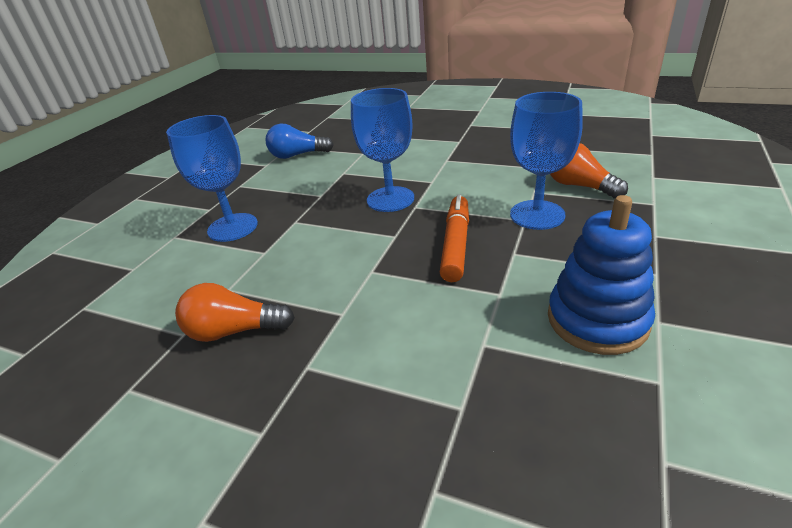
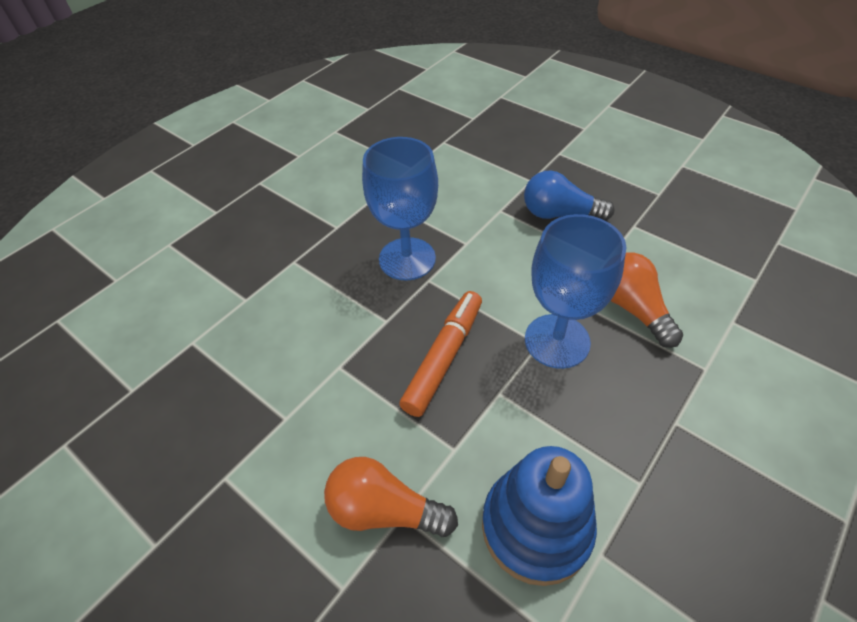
camera: 15 degrees right, 15 degrees up
blue goblet [166,115,258,242] -> none
orange light bulb [175,283,295,342] -> orange light bulb moved to [324,457,458,537]
blue light bulb [266,124,334,159] -> blue light bulb moved to [524,170,614,221]

